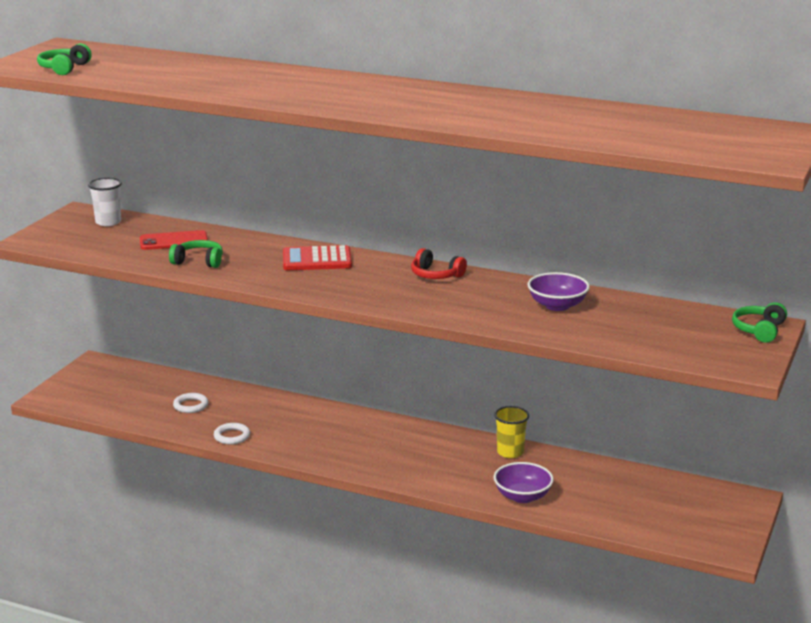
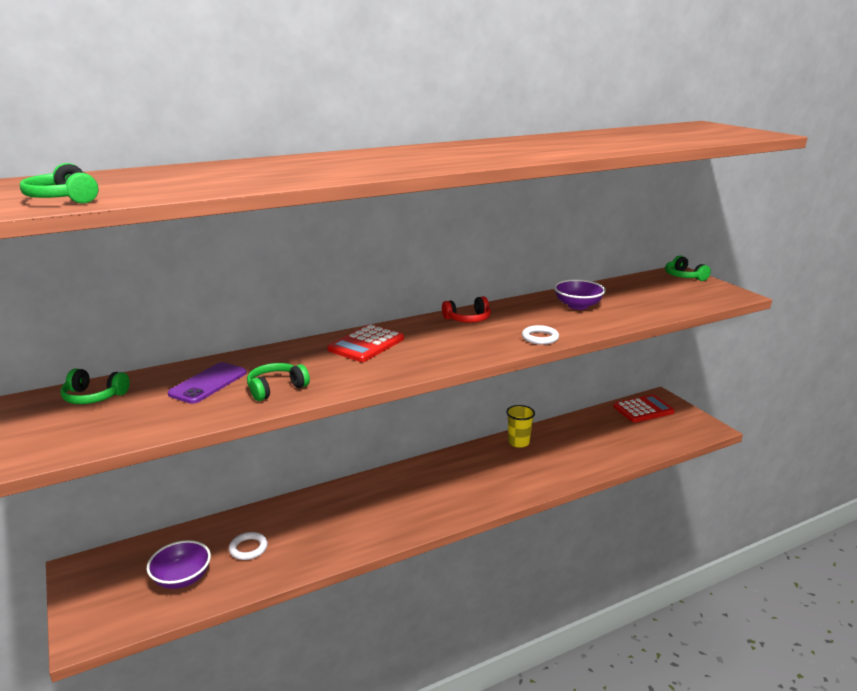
camera: 50 degrees left, 0 degrees up
white cup [88,178,122,226] -> green headphones [60,369,130,404]
red phone [140,230,208,250] -> purple phone [168,362,246,404]
white ring [214,423,250,445] -> white ring moved to [522,325,559,345]
purple bowl [493,462,554,503] -> purple bowl moved to [146,540,211,589]
none -> red calculator [613,395,675,423]

